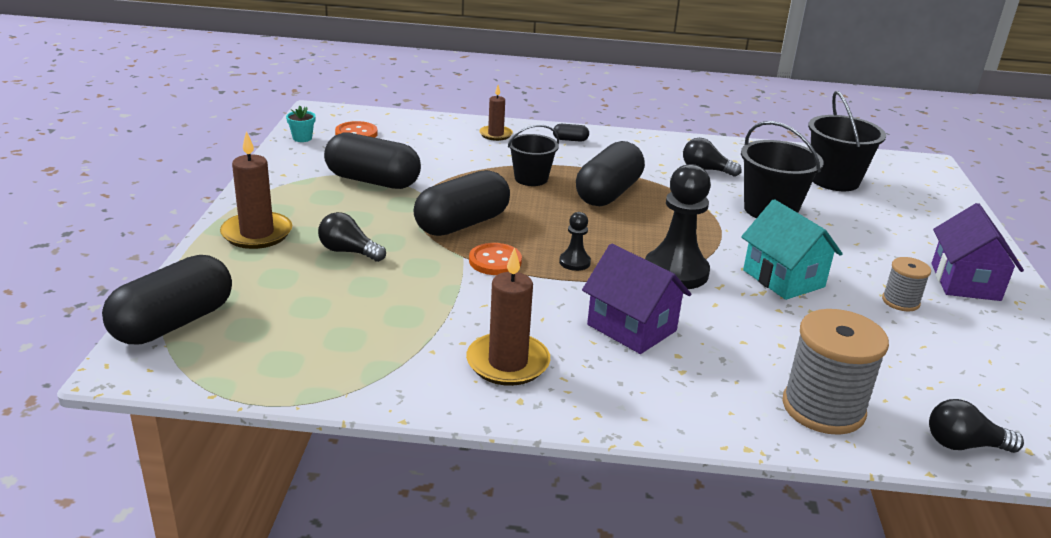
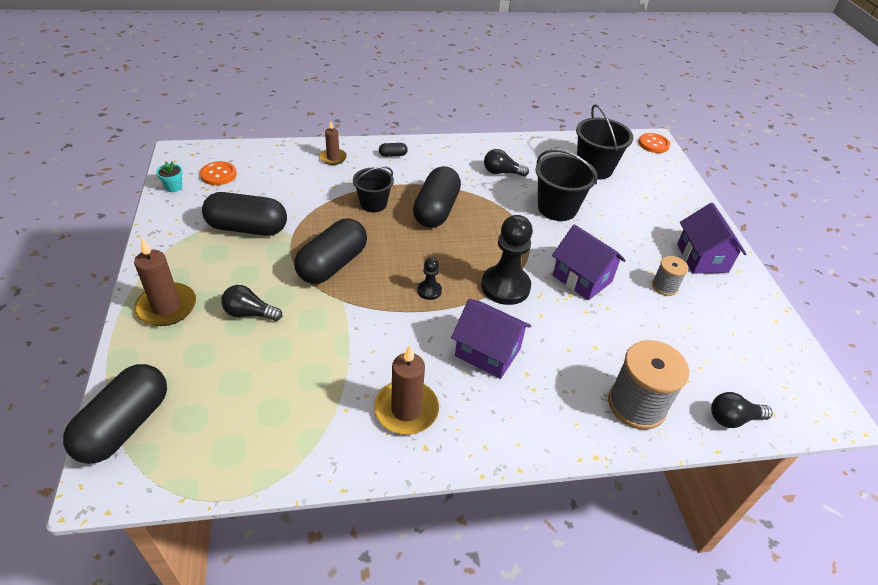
camera: 15 degrees left, 15 degrees up
orange button [469,243,522,275] -> orange button moved to [638,133,670,153]
turquoise house [741,199,843,300] -> purple house [552,224,626,300]

